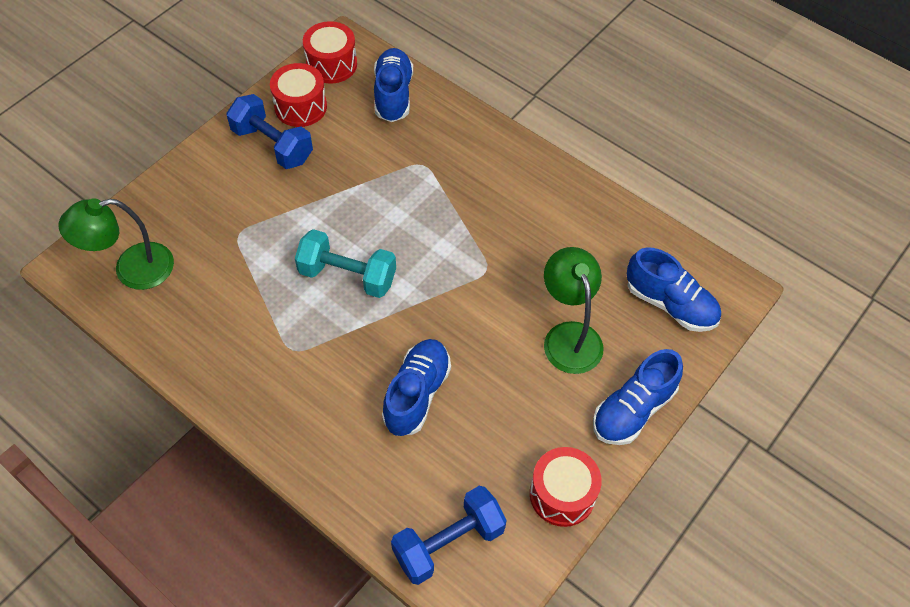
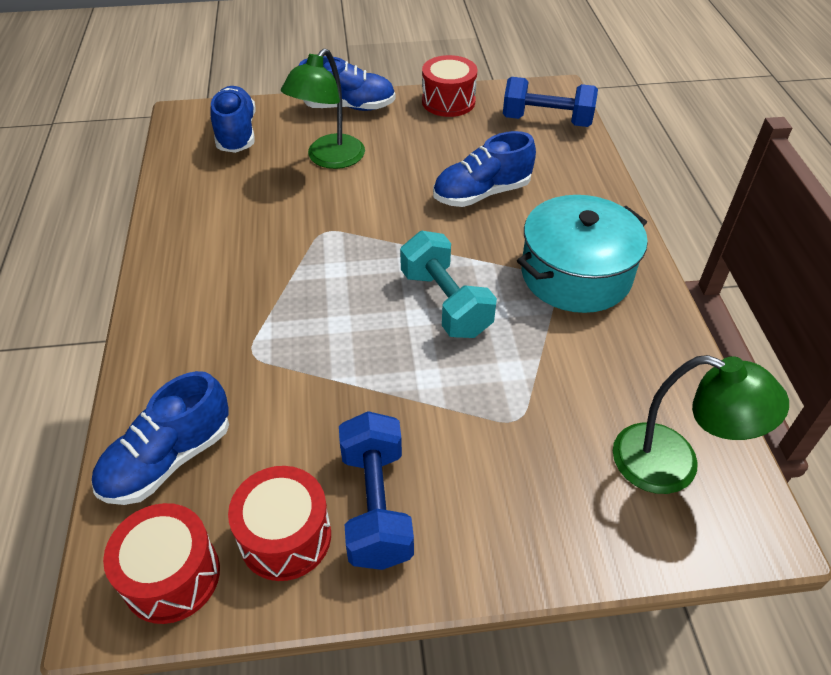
camera: 135 degrees left, 10 degrees down
none -> turquoise pot [517,195,648,313]

